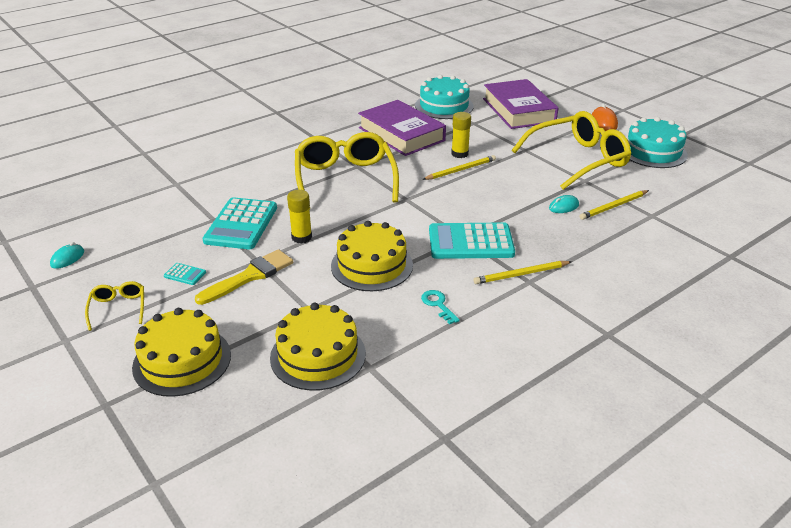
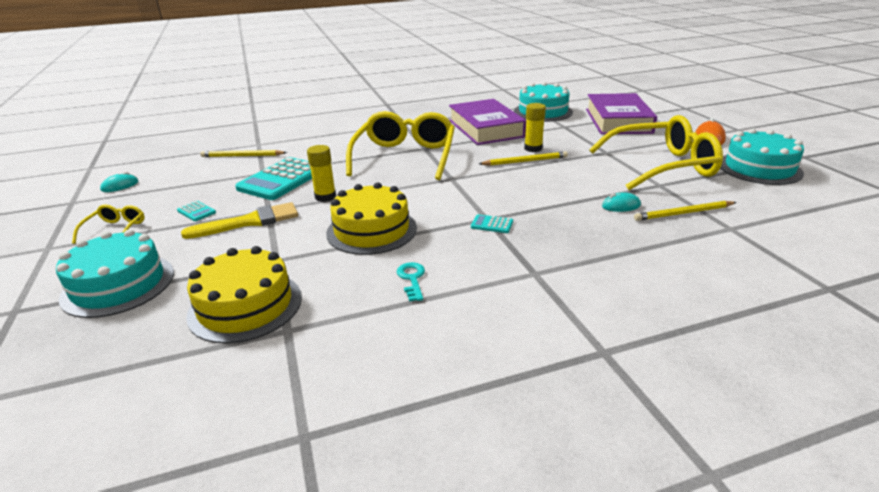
camera: 20 degrees right, 5 degrees down
yellow cake [132,308,231,397] -> turquoise cake [56,229,174,318]
turquoise calculator [429,222,515,259] -> turquoise calculator [471,214,513,233], size x0.41
yellow pencil [474,261,572,284] -> yellow pencil moved to [200,150,287,157]

